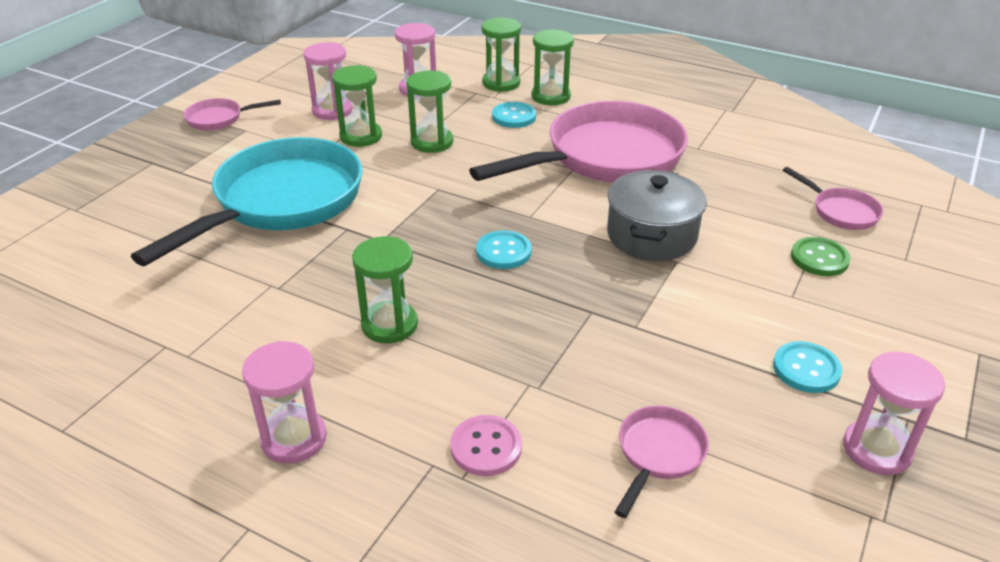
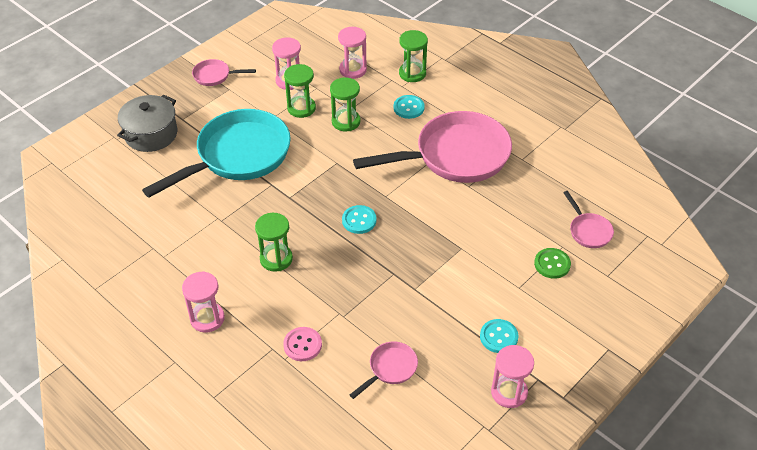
camera: 15 degrees right, 10 degrees up
green hourglass [531,29,574,105] -> none
grey pot [607,170,707,261] -> grey pot moved to [117,95,177,152]

